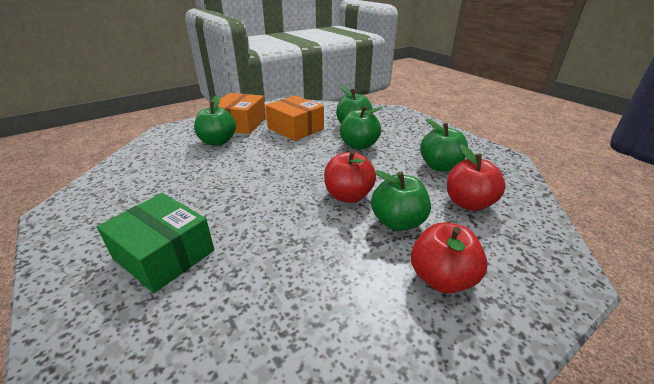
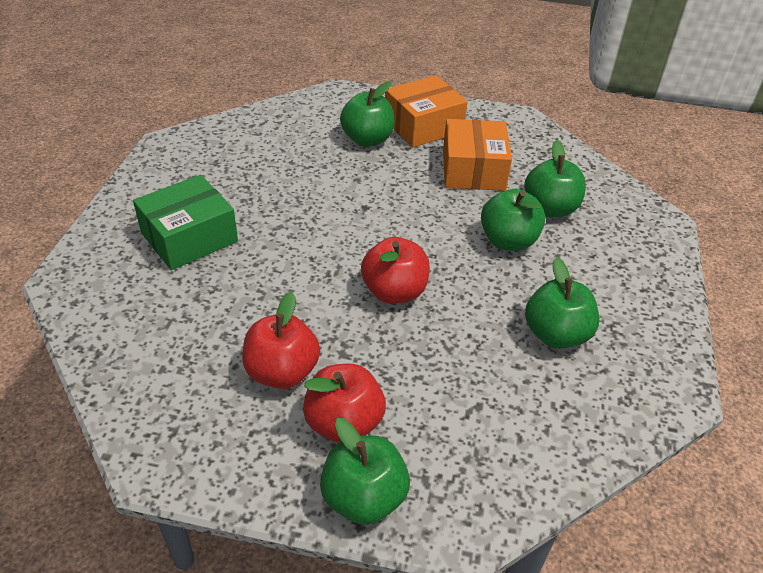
camera: 45 degrees right, 10 degrees up
green box [97,193,214,293] -> green box turned 60 degrees clockwise [133,175,238,270]
green apple [371,170,431,231] -> green apple moved to [320,418,410,525]
red apple [447,144,506,211] -> red apple moved to [242,292,320,389]

